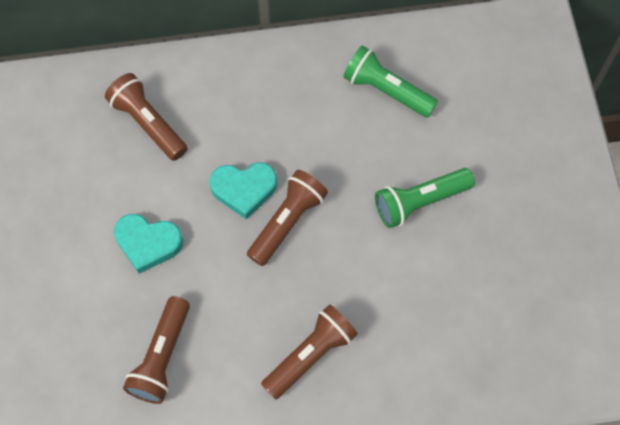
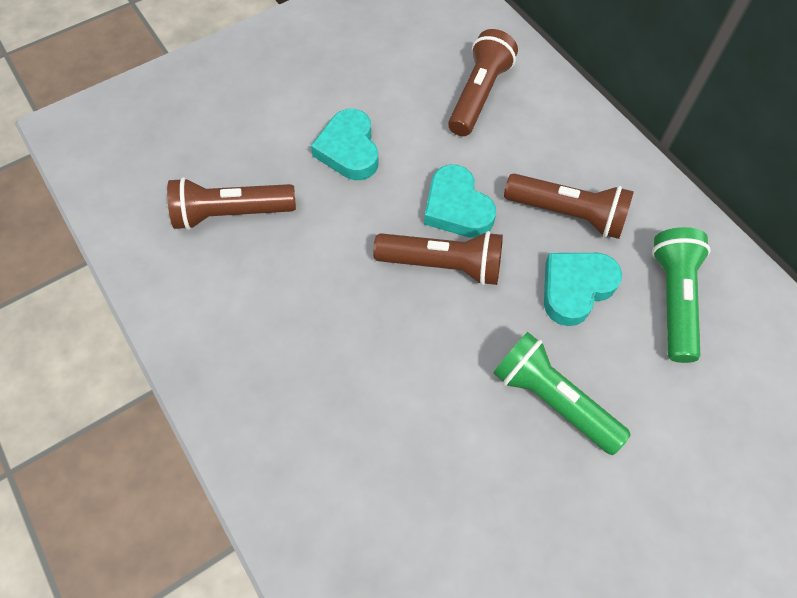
camera: 65 degrees right, 5 degrees down
brown flashlight [261,304,358,400] -> brown flashlight moved to [504,173,634,239]
none -> turquoise heart [544,253,622,326]

